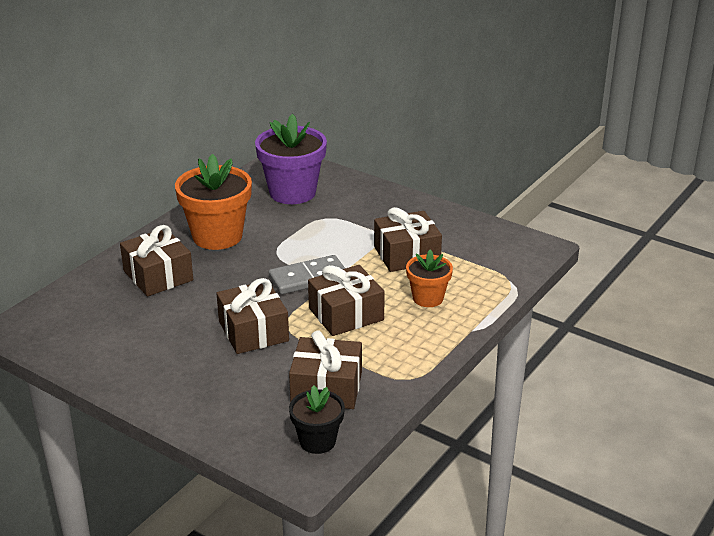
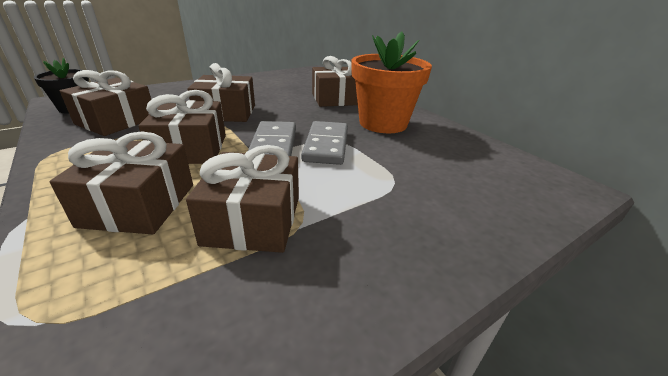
camera: 110 degrees right, 0 degrees up
purple flower pot [255,114,327,204] -> none
orange flower pot [406,249,453,307] -> brown gift [50,131,193,234]
none -> grey domino [301,121,348,165]

